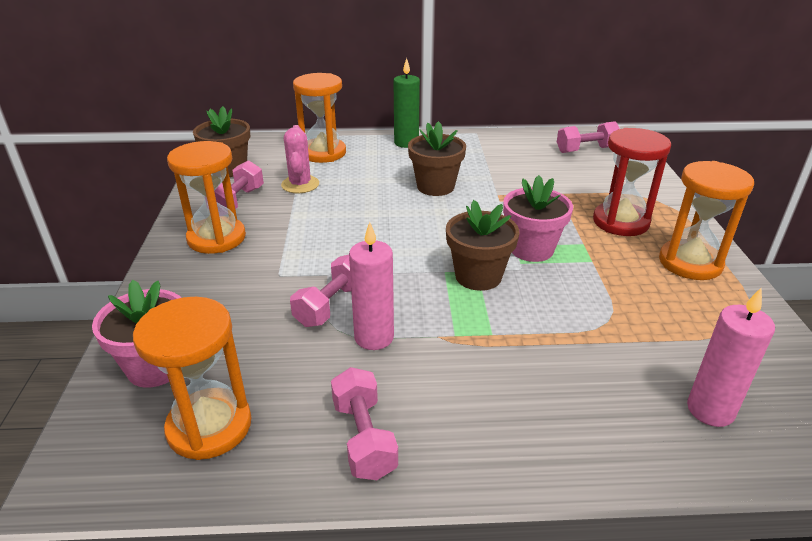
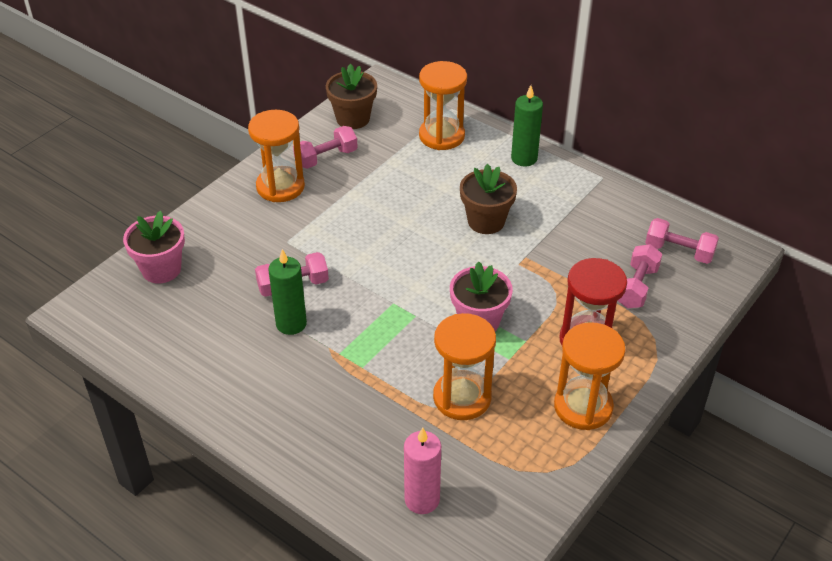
camera: 40 degrees right, 10 degrees up
orange hourglass [133,297,251,460] -> orange hourglass moved to [433,313,496,420]
pink cactus [281,125,319,193] -> none
pink dumbbell [331,367,398,480] -> pink dumbbell moved to [617,244,662,308]
pink candle [349,222,394,350] -> green candle [268,249,307,335]
brown flower pot [446,200,519,291] -> none

